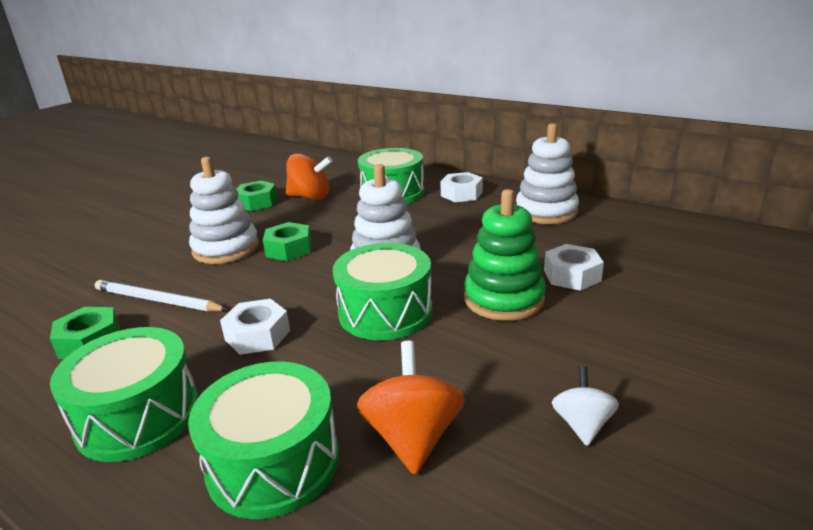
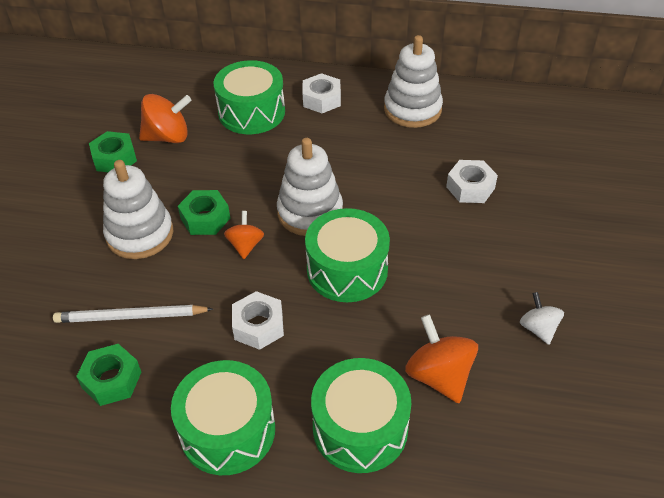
camera: 25 degrees left, 20 degrees up
green stacking toy [464,189,546,321] -> none
none -> orange spinning top [224,211,264,259]

